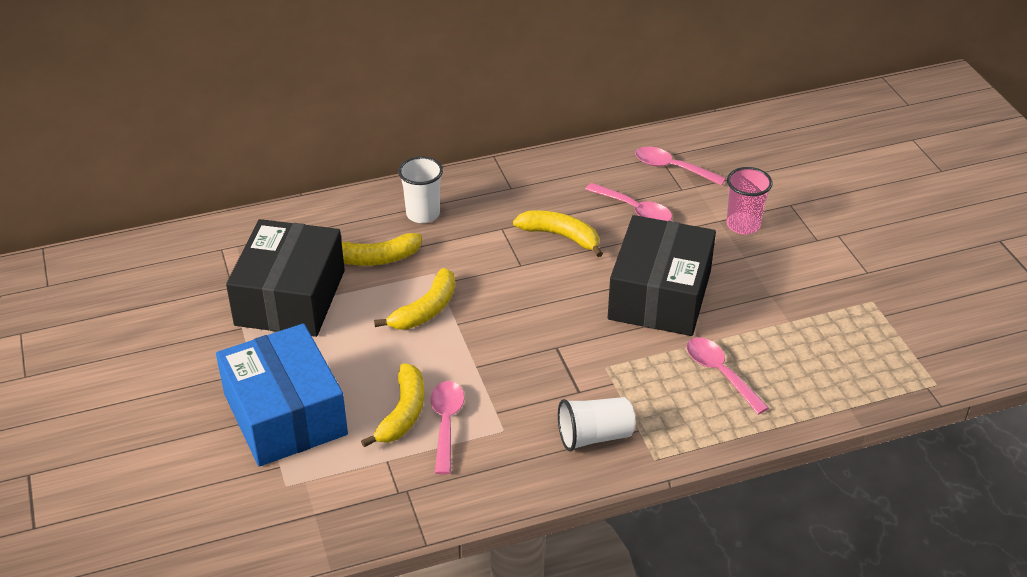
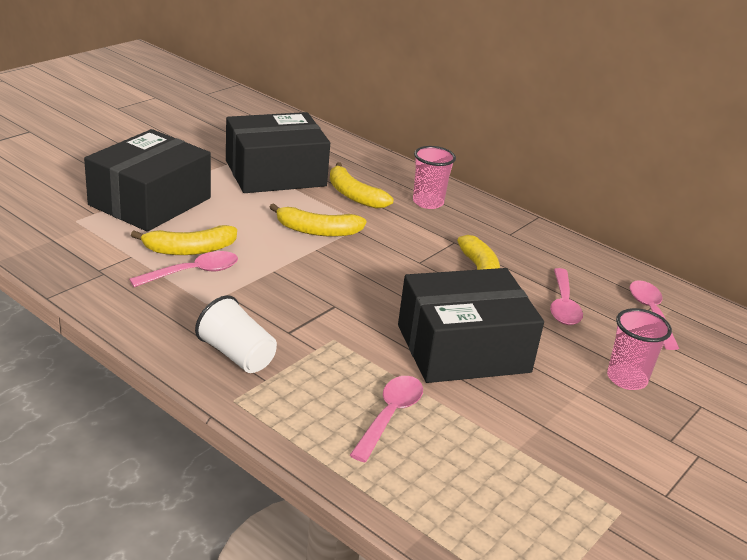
camera: 55 degrees right, 10 degrees down
blue box [216,323,348,467] -> black box [84,129,211,232]
white cup [398,156,443,223] -> pink cup [413,146,456,209]

